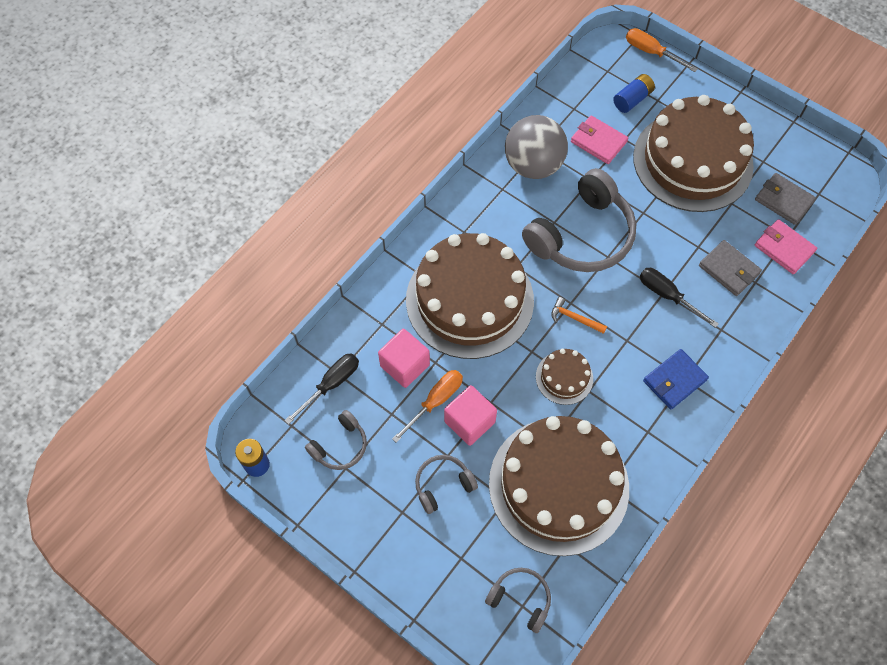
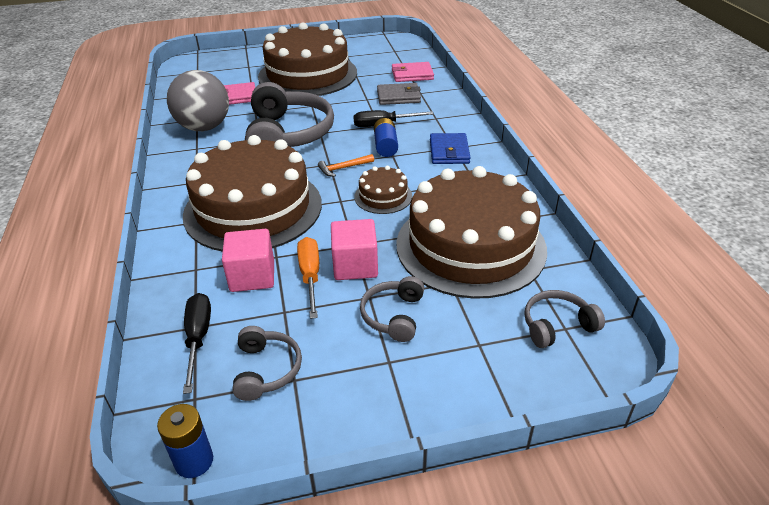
camera: 50 degrees left, 25 degrees down
blue battery [613,74,655,113] -> blue battery moved to [374,118,398,157]
orange screwdriver [626,28,698,72] -> none
grey wallet [755,173,816,225] -> none

